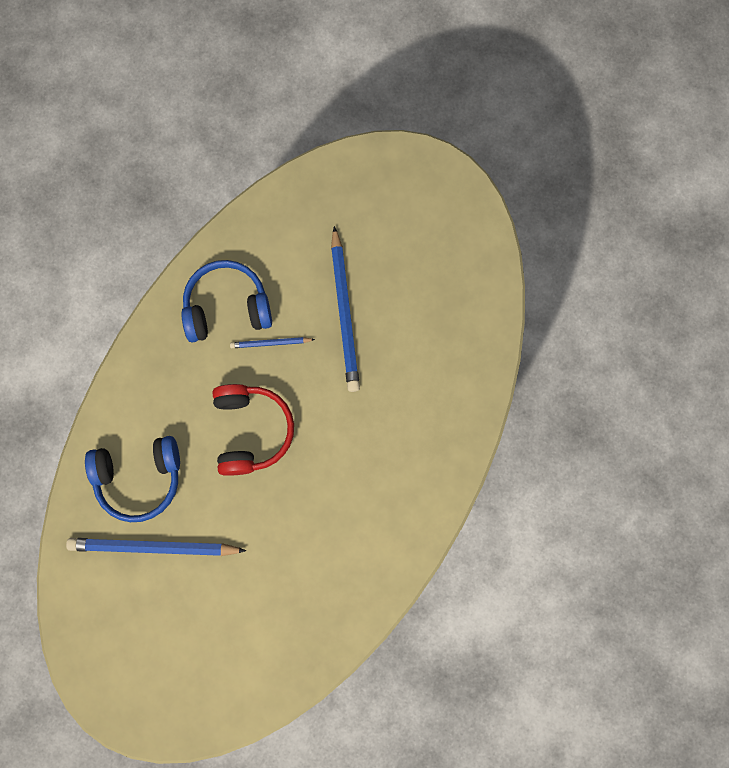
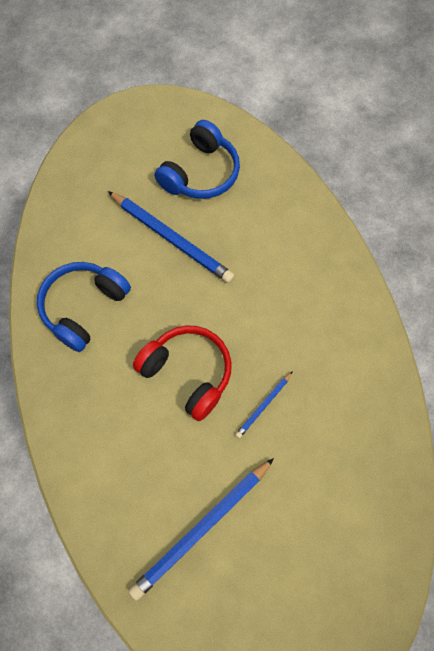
camera: 45 degrees left, 10 degrees down
blue headphones [85,436,180,522] -> blue headphones moved to [155,120,240,199]
blue pencil [230,337,315,348] -> blue pencil moved to [235,371,293,438]

